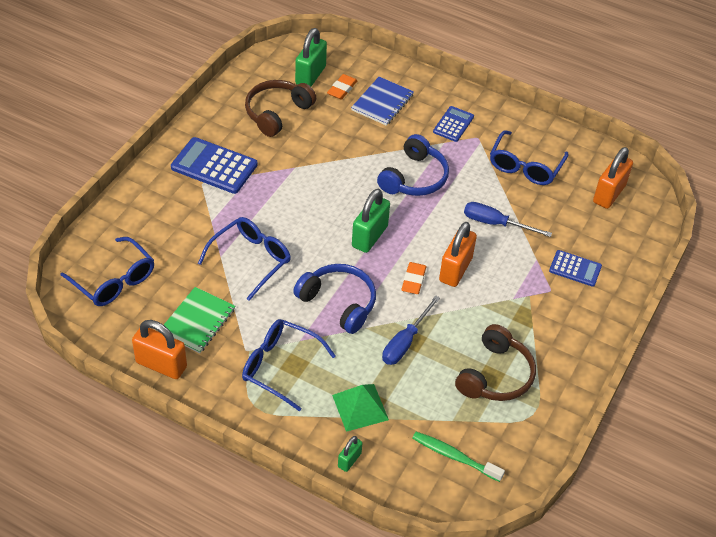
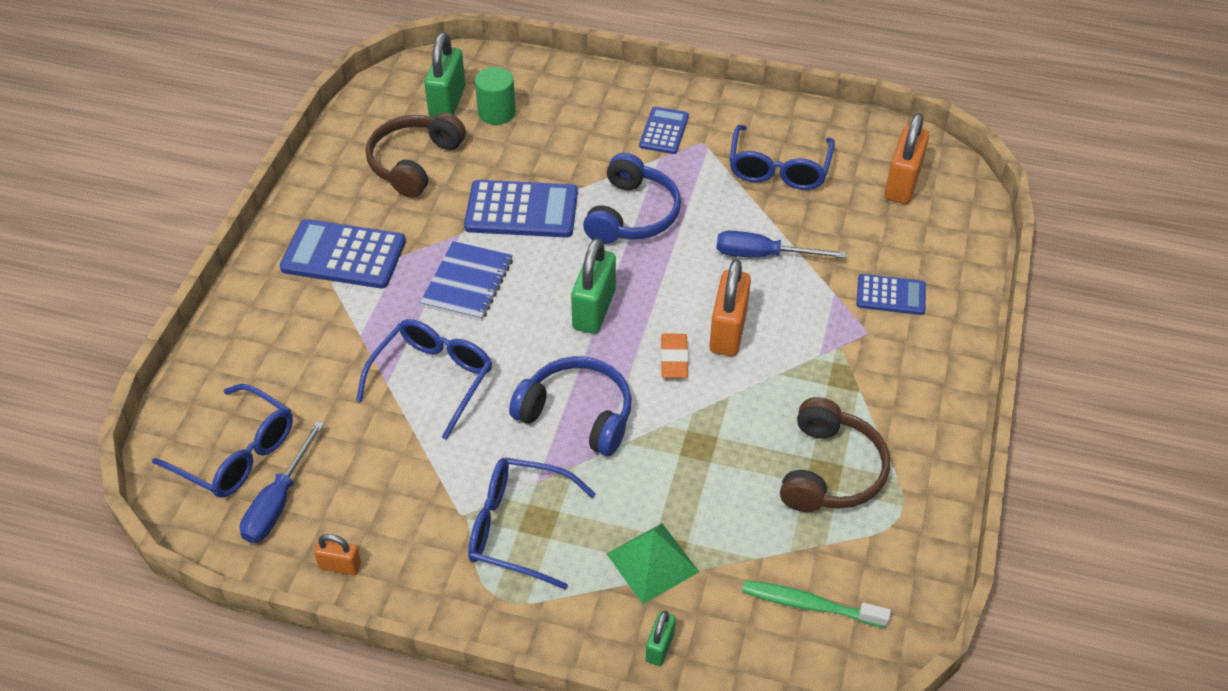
camera: 10 degrees left, 0 degrees up
orange padlock [132,320,187,379] -> orange padlock [314,534,361,575], size x0.53
green notebook [158,287,235,353] -> none
orange eraser [327,74,357,100] -> green cylinder [475,67,516,125]
blue notebook [351,77,414,126] -> blue notebook moved to [420,241,513,321]
blue screwdriver [382,295,440,365] -> blue screwdriver moved to [240,421,324,543]
none -> blue calculator [464,180,578,238]

